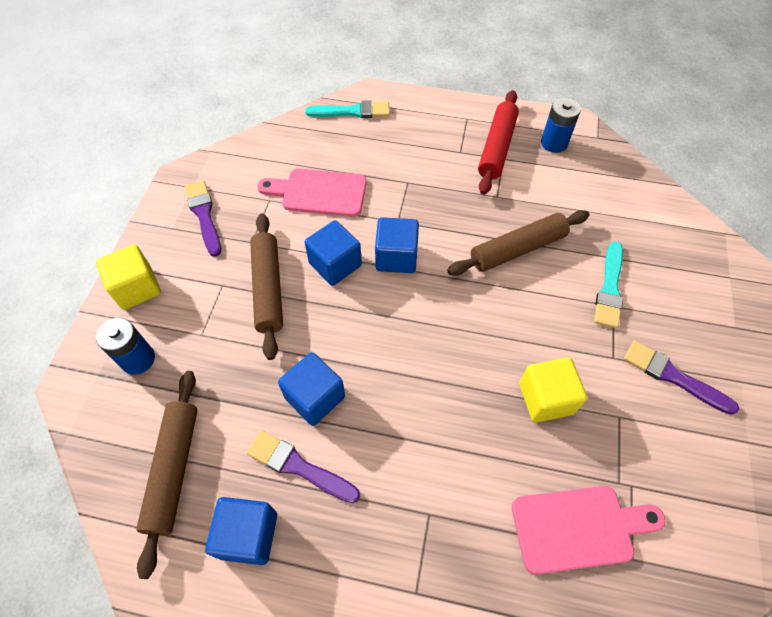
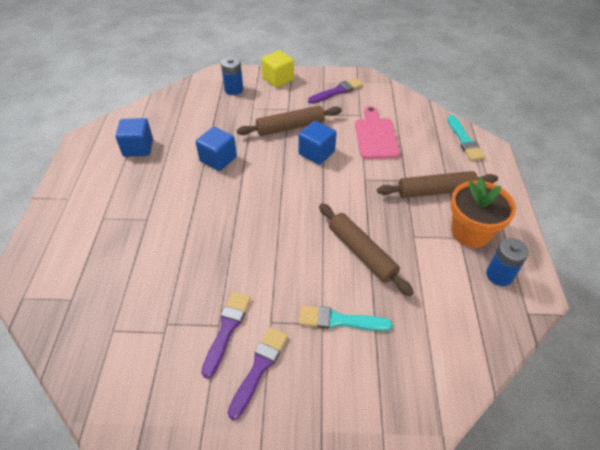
camera: 80 degrees right, 10 degrees down
brown rolling pin [136,371,198,579] -> brown rolling pin moved to [377,171,498,198]
purple brush [247,431,360,503] -> purple brush moved to [201,292,251,379]
blue cube [375,217,419,273] -> none
red rolling pin [478,90,519,195] -> orange flower pot [450,177,516,248]
pink cutting board [512,486,666,574] -> none
yellow cube [519,357,587,423] -> none

